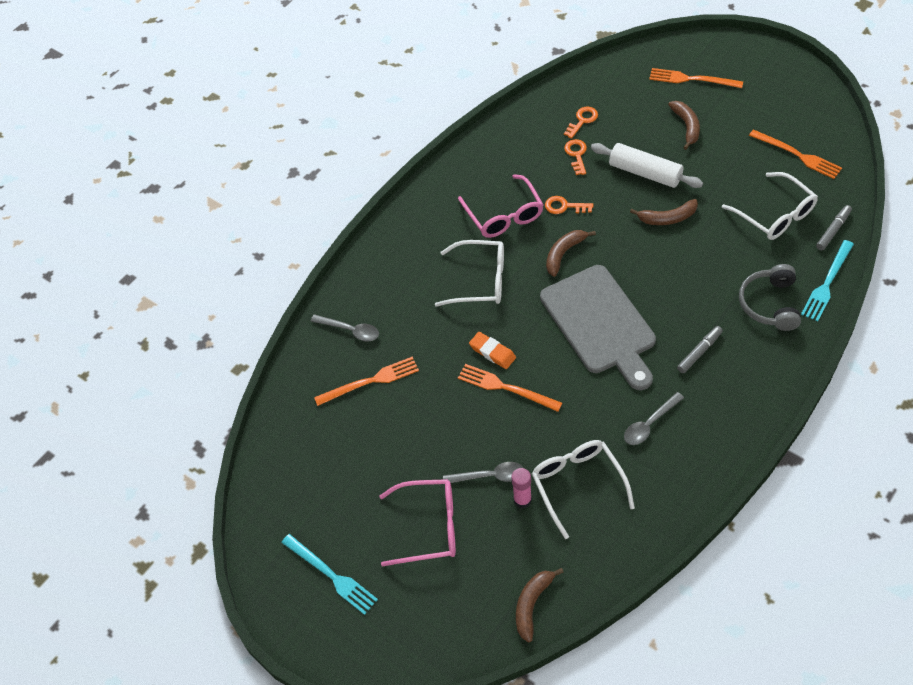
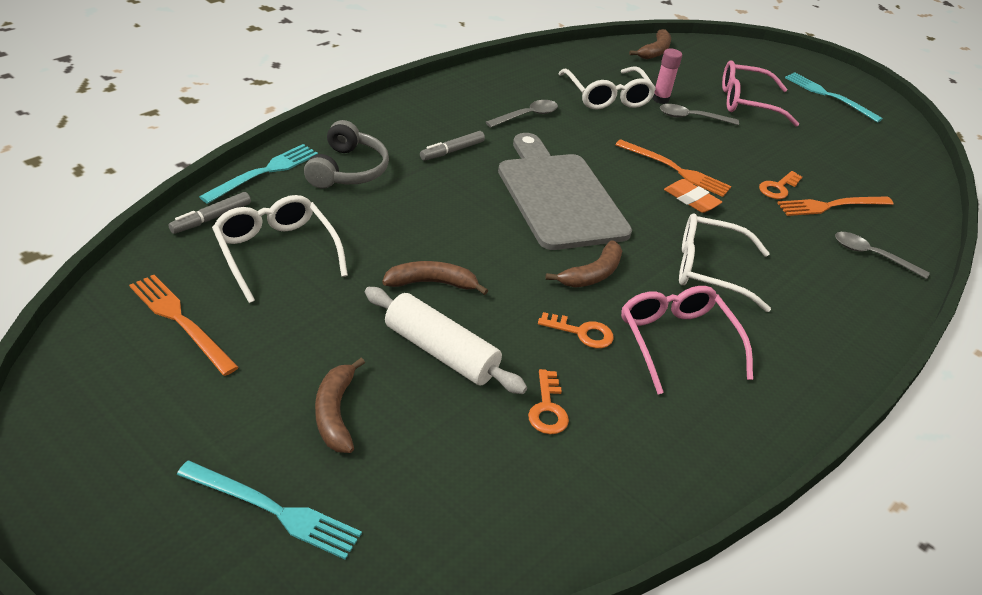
camera: 175 degrees right, 15 degrees down
orange key [564,107,598,139] -> orange key moved to [759,171,802,199]
orange fork [649,68,743,88] -> turquoise fork [177,460,362,560]

